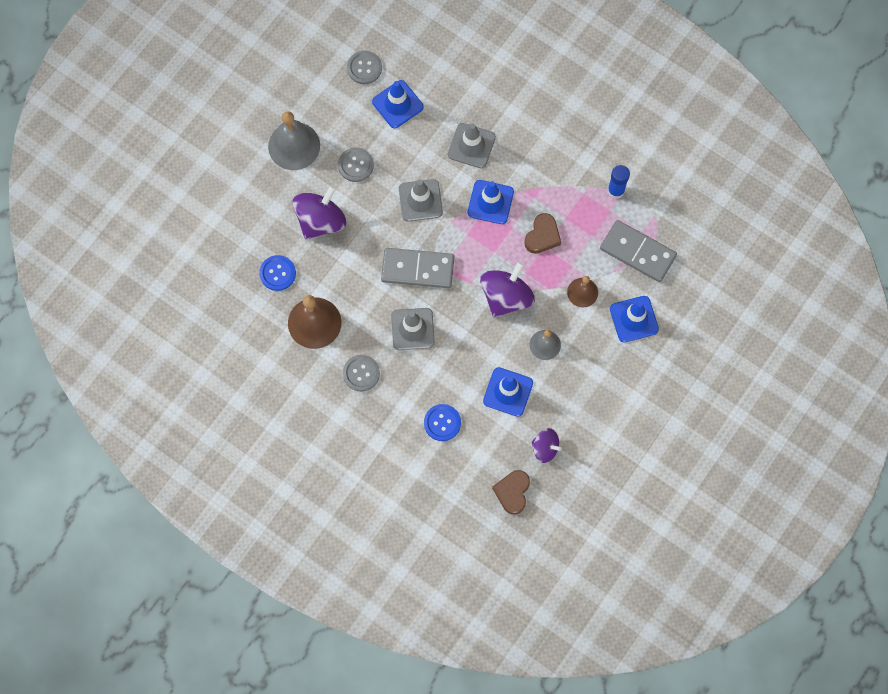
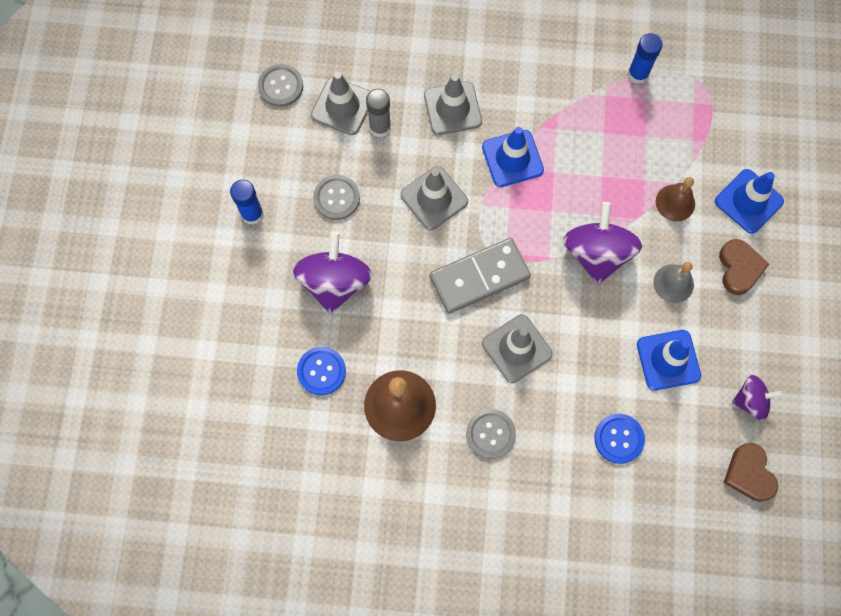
camera: 30 degrees left, 0 degrees up
grey bell [268,111,320,170] -> blue glue stick [230,180,264,225]
blue traffic cone [372,80,424,128] -> grey traffic cone [311,72,370,135]
brown heart [524,213,561,254] -> brown heart moved to [719,239,769,295]
grey domino [600,220,677,282] -> none
none -> grey glue stick [366,89,391,137]

